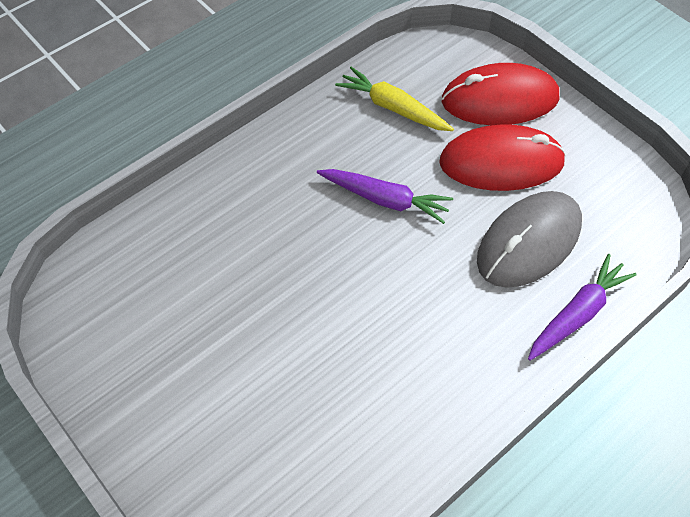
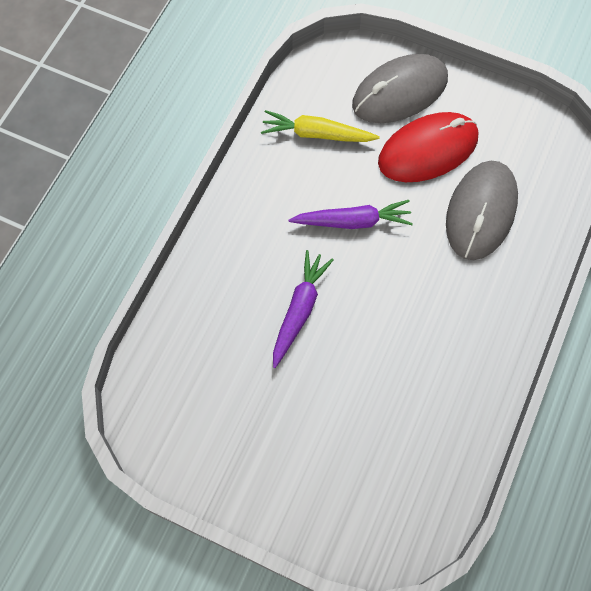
camera: 25 degrees left, 10 degrees up
red mouse [442,63,559,125] -> grey mouse [352,54,448,123]
purple carrot [528,254,637,361] -> purple carrot moved to [273,250,333,368]

